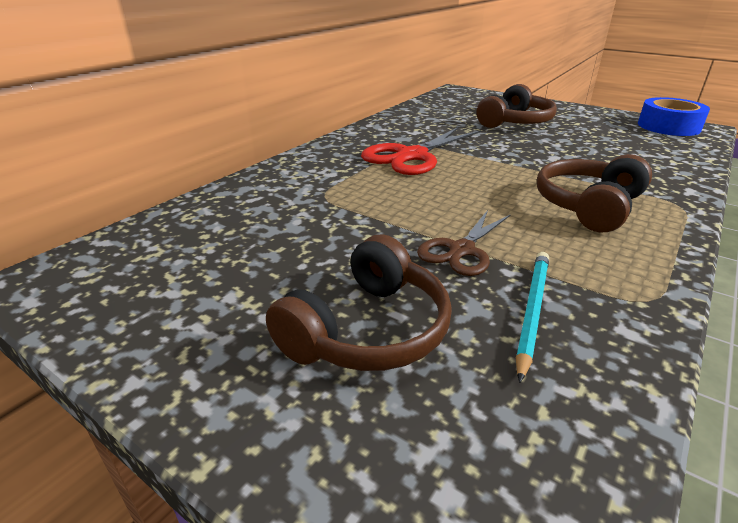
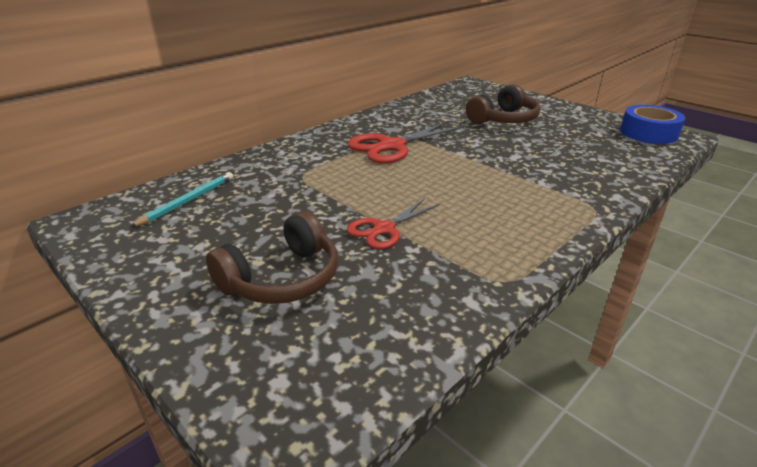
camera: 10 degrees right, 0 degrees up
brown scissors [417,210,511,276] -> red scissors [347,198,440,249]
turquoise pencil [516,252,549,383] -> turquoise pencil moved to [130,172,233,227]
brown headphones [537,154,652,233] -> none

